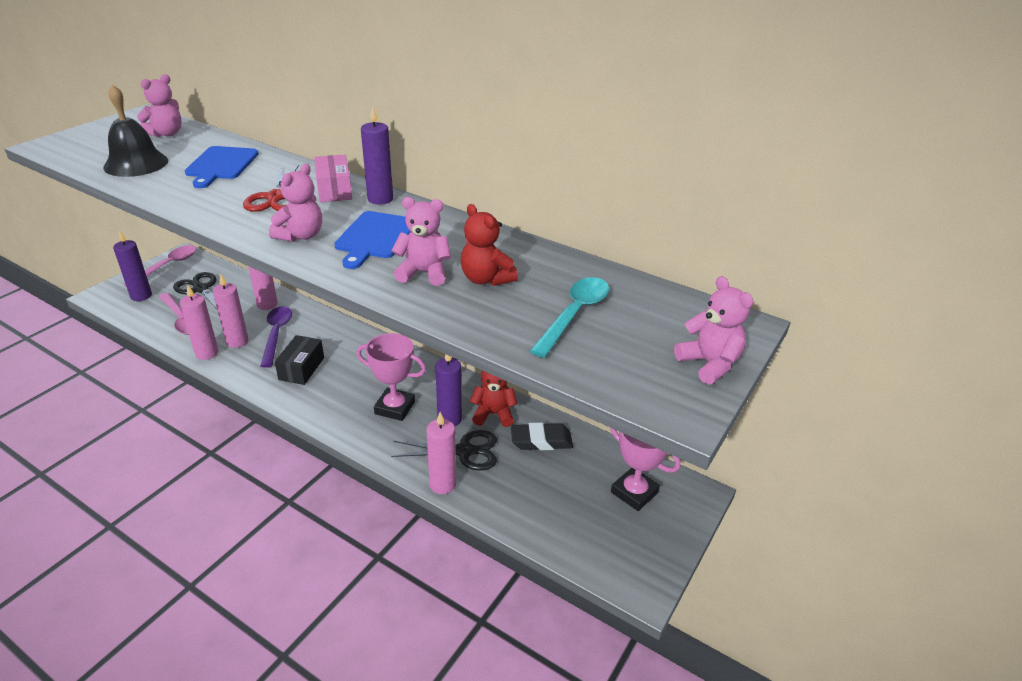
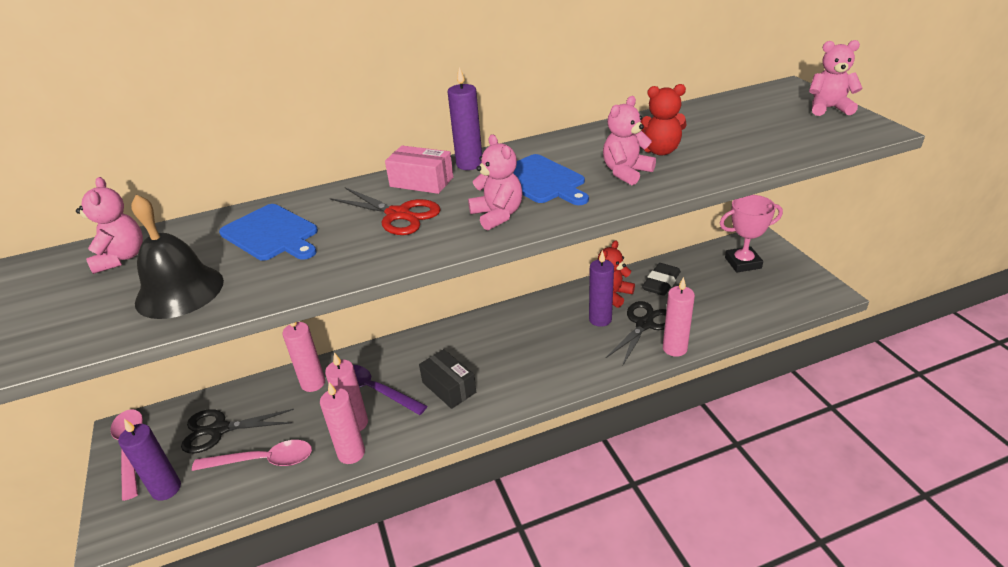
camera: 50 degrees left, 0 degrees up
pink trophy [356,333,426,421] -> none
turquoise spoon [530,277,609,358] -> none

